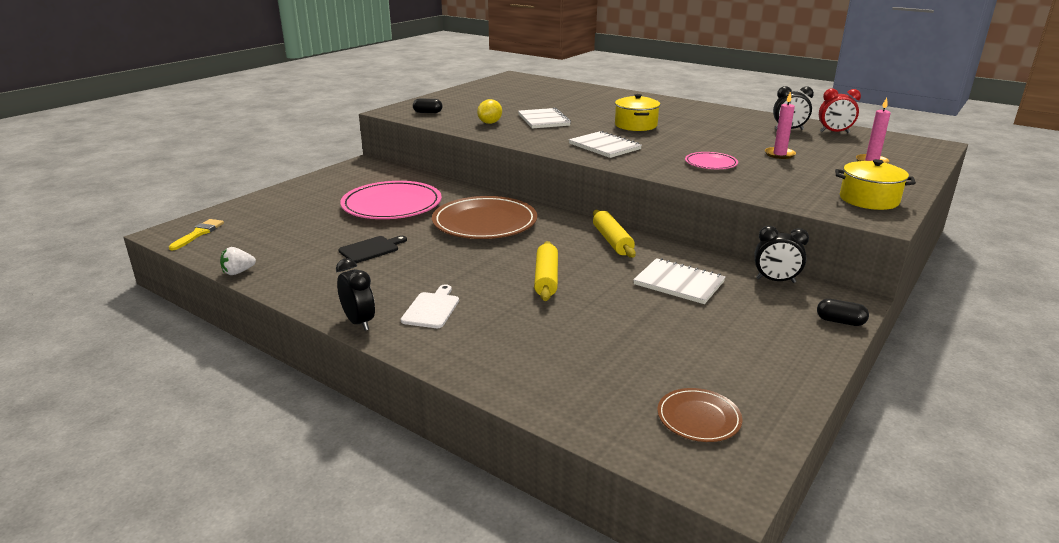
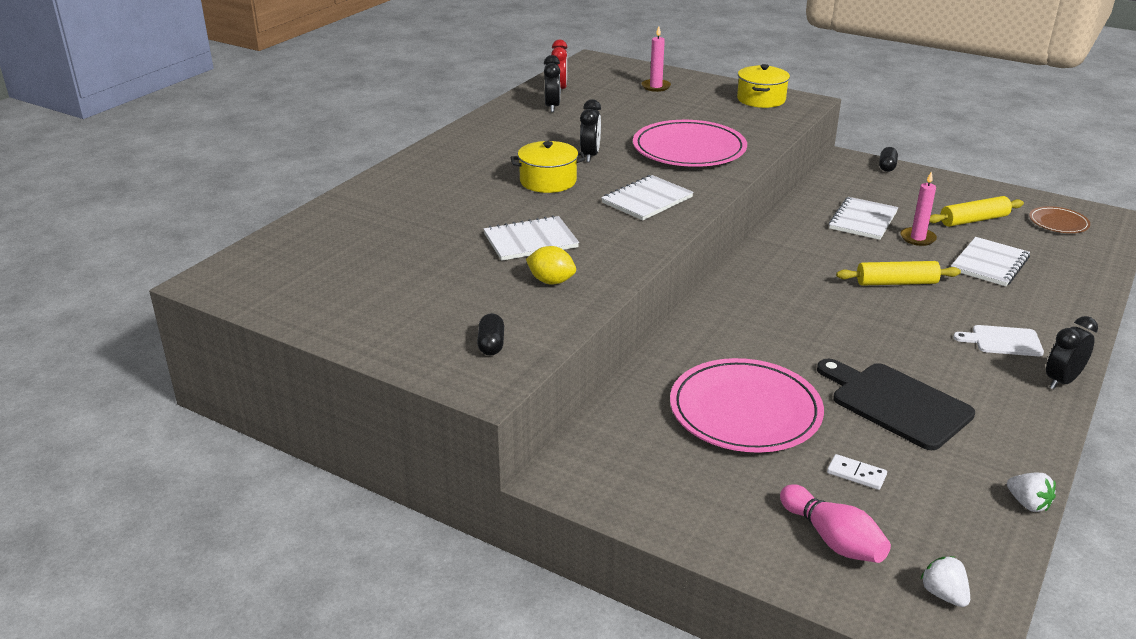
camera: 95 degrees left, 5 degrees up
yellow brush [169,219,224,251] -> white strawberry [921,556,970,607]
black cutting board [338,236,407,263] -> black cutting board [817,359,975,450], size x1.75
brown plate [432,196,537,239] -> none
yellow rolling pin [593,210,636,258] -> yellow rolling pin moved to [929,196,1024,227]
pink plate [685,152,738,169] -> pink plate [633,120,747,167], size x2.02
black clock [754,226,809,283] -> black clock moved to [580,99,601,162]
pink candle [765,92,796,159] -> pink candle moved to [901,171,937,246]
none -> pink bowling pin [780,484,891,563]
none -> white domino [827,454,887,490]
none -> white notebook [951,237,1030,286]

